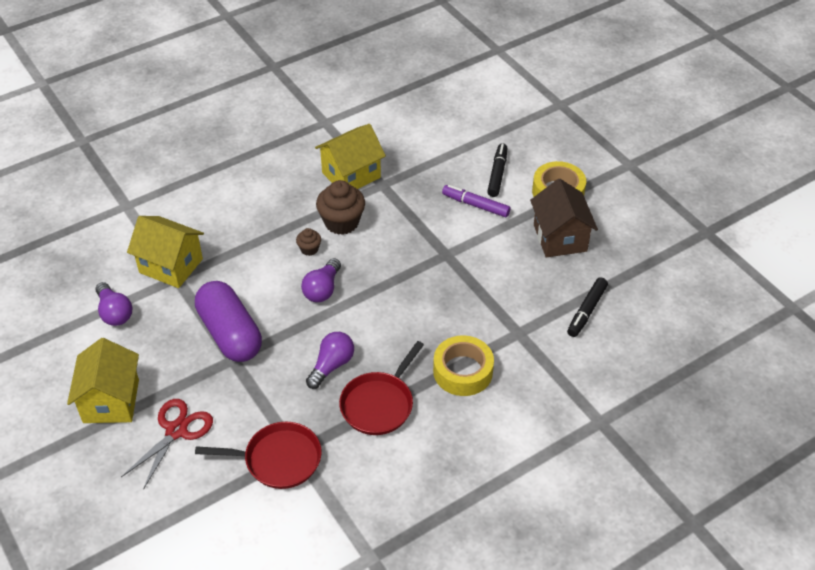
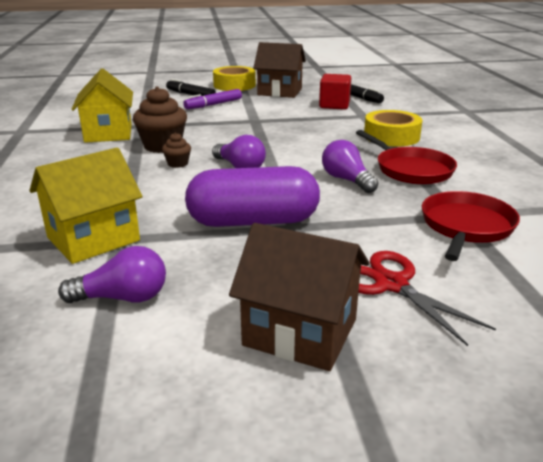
camera: 65 degrees left, 20 degrees down
yellow house [67,338,139,423] -> brown house [229,223,369,371]
none -> red cube [319,74,351,110]

